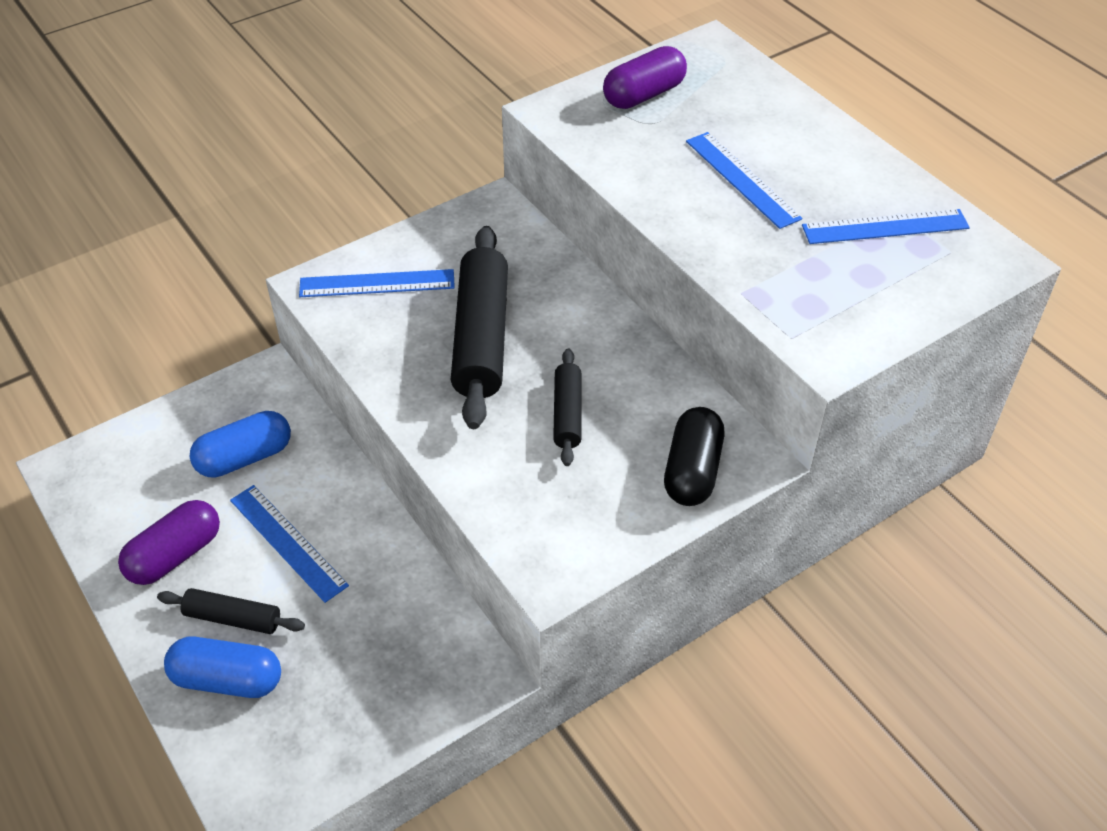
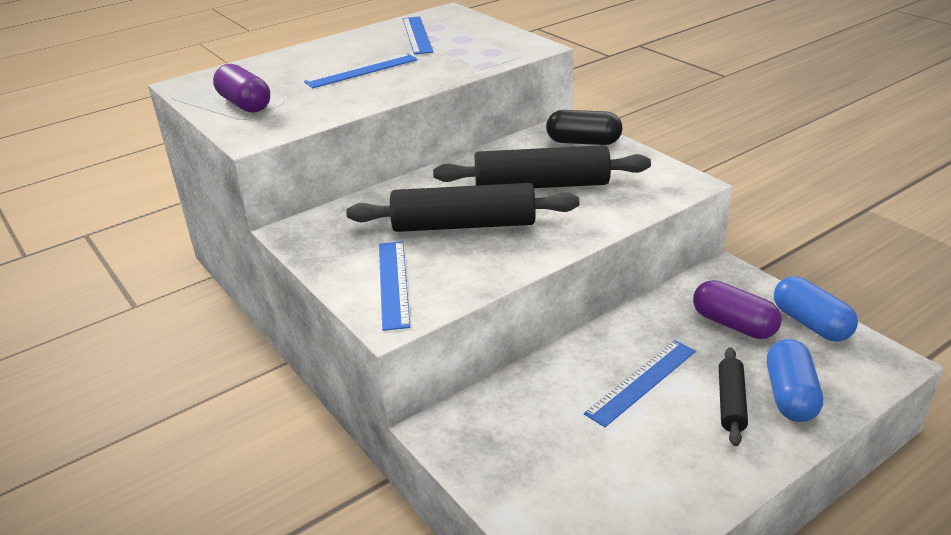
camera: 90 degrees left, 15 degrees down
purple capsule [118,500,220,585] -> purple capsule moved to [693,280,782,339]
blue capsule [190,411,291,478] -> blue capsule moved to [774,276,858,342]
black rolling pin [553,348,581,466] -> black rolling pin [433,145,651,188], size x1.91

